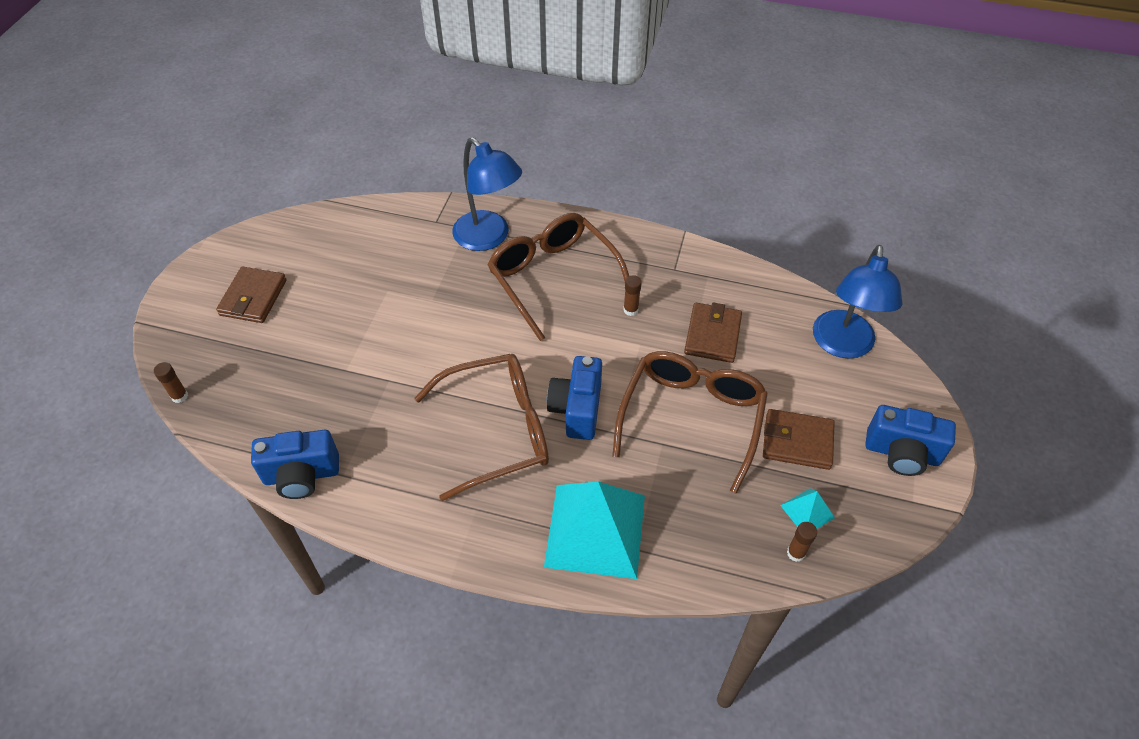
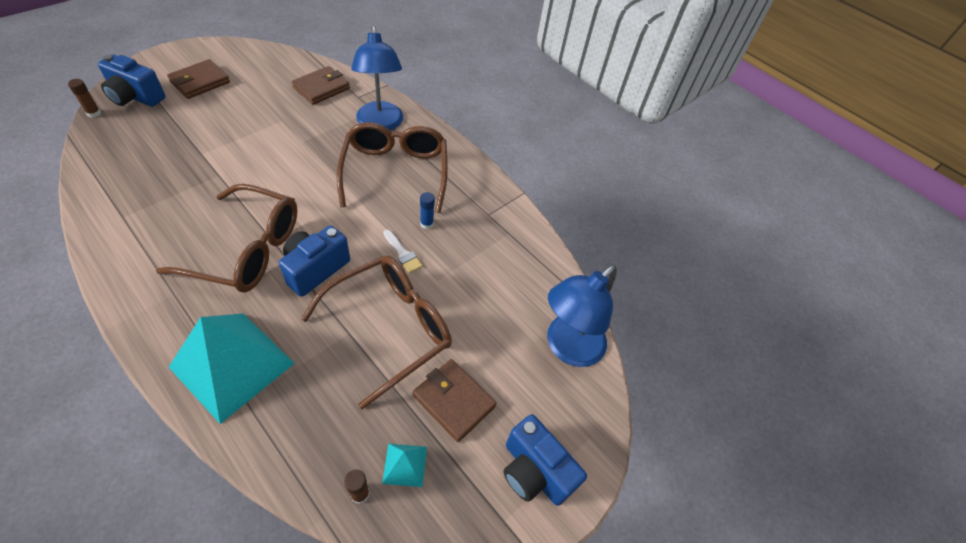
camera: 25 degrees right, 0 degrees up
blue camera [251,430,339,499] -> blue camera moved to [98,54,166,107]
brown glue stick [623,275,642,316] -> blue glue stick [420,192,435,229]
brown wallet [684,302,742,363] -> brown wallet moved to [292,66,350,105]
none -> white brush [383,230,423,273]

